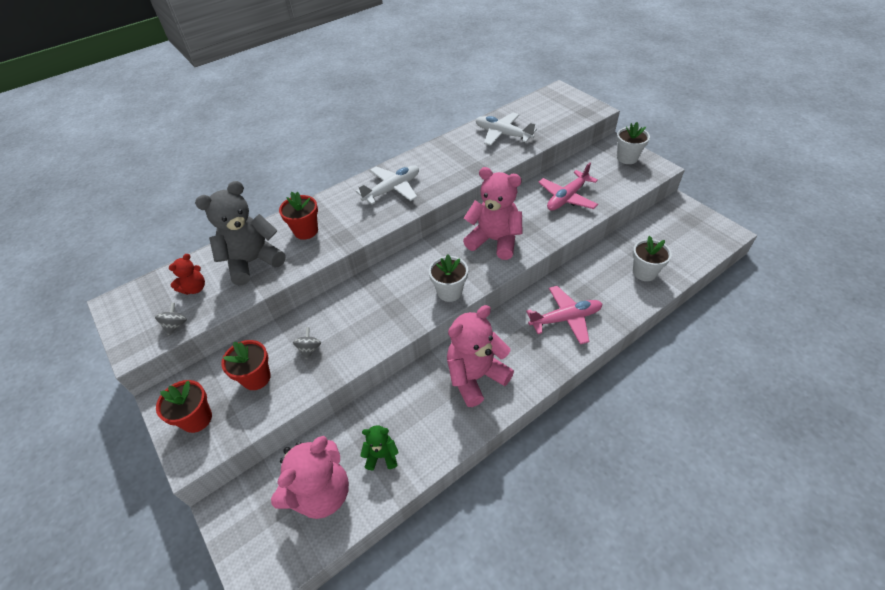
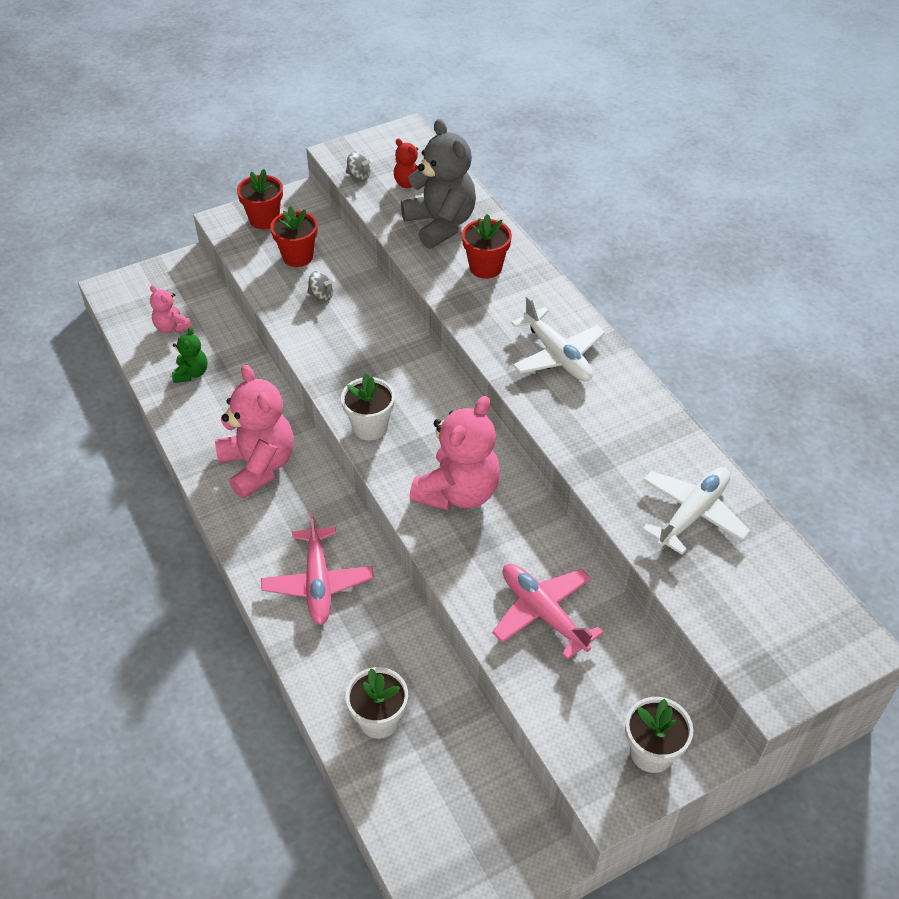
camera: 95 degrees right, 0 degrees up
pink teddy bear [271,436,349,519] -> pink teddy bear [150,285,192,333], size x0.50

